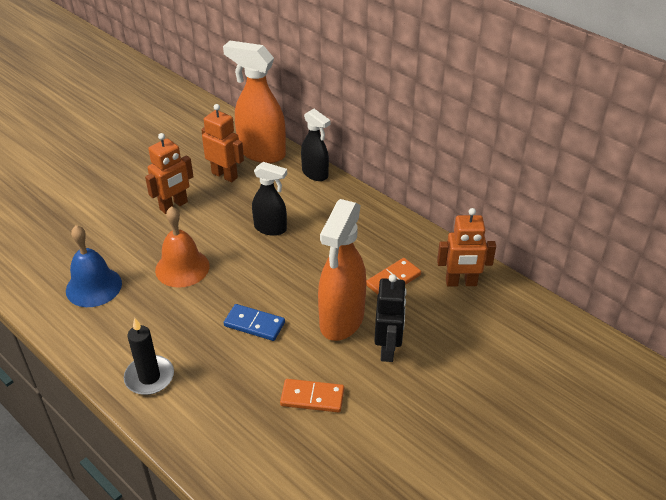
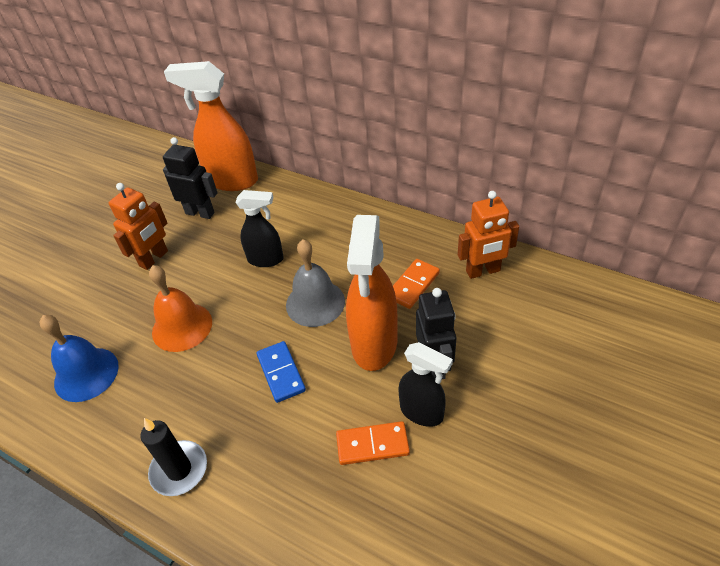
camera: 10 degrees left, 5 degrees up
orange robot [201,104,244,183] -> black robot [163,137,217,219]
blue domino [224,304,285,341] -> blue domino turned 60 degrees clockwise [257,341,306,403]
black spray bottle [301,109,331,181] -> black spray bottle moved to [399,342,453,427]
none -> grey bell [286,239,345,327]

